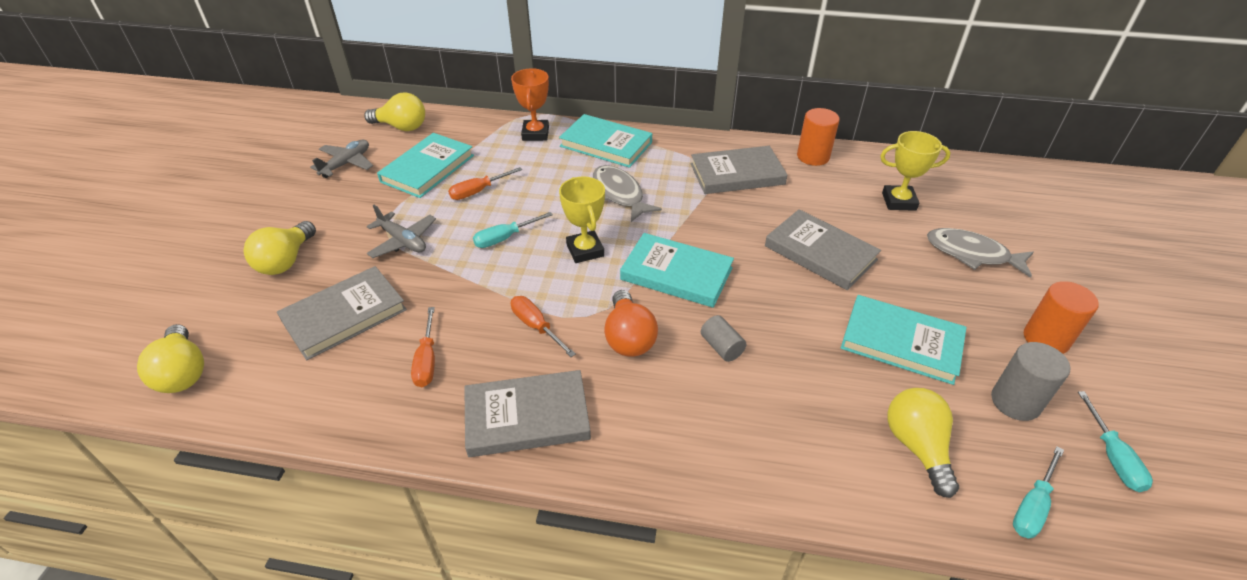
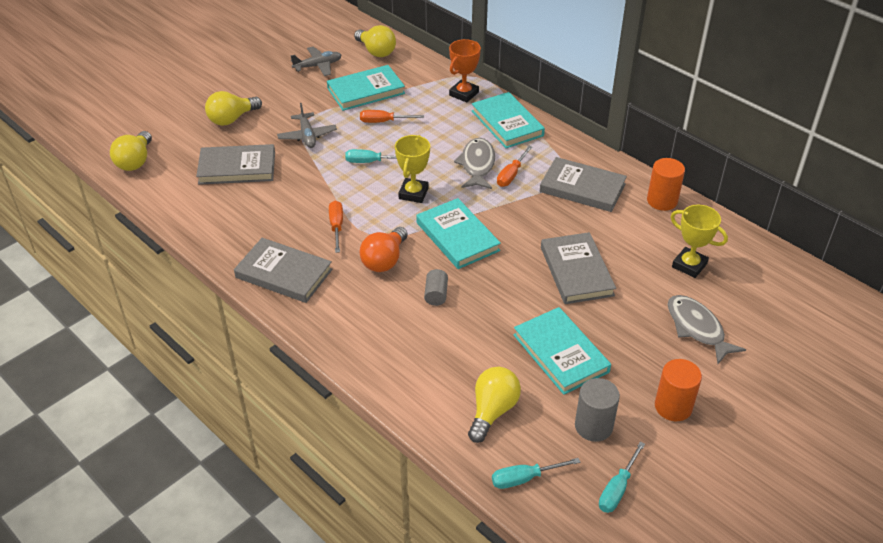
camera: 35 degrees right, 0 degrees up
orange screwdriver [411,307,435,387] -> orange screwdriver moved to [497,146,533,187]

